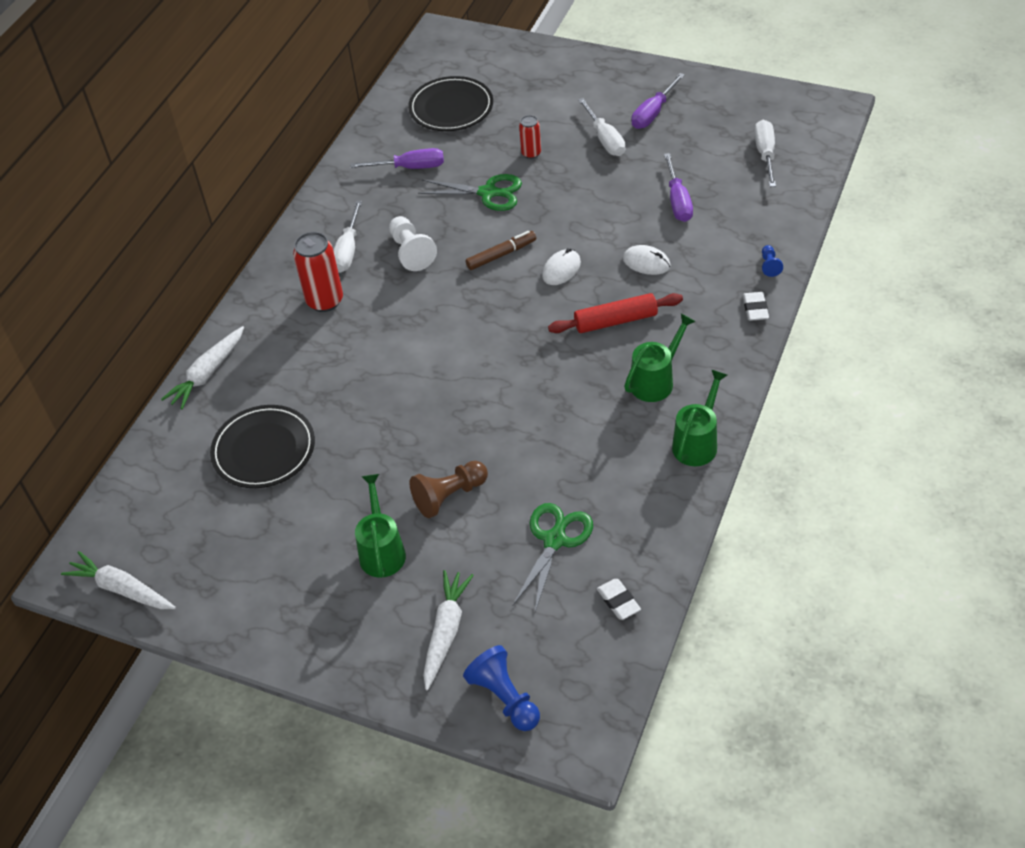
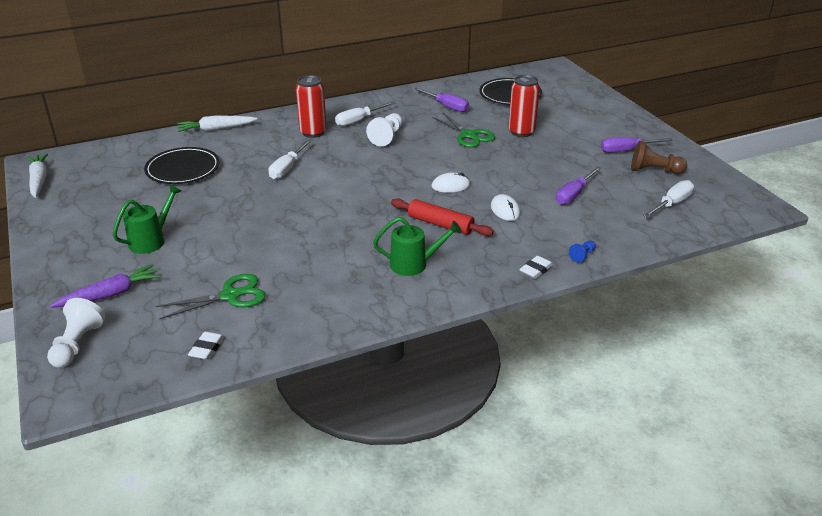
camera: 40 degrees right, 15 degrees down
brown pawn [409,461,488,518] -> brown pawn moved to [631,141,687,174]
white carrot [423,570,474,690] -> purple carrot [50,264,161,308]
blue pawn [463,645,540,731] -> white pawn [47,298,105,368]
brown marker [466,231,536,270] -> none
red can [519,115,541,159] -> red can [508,75,540,137], size x1.76
white screwdriver [578,98,625,156] -> white screwdriver moved to [268,140,311,180]
green watering can [672,369,727,466] -> none

